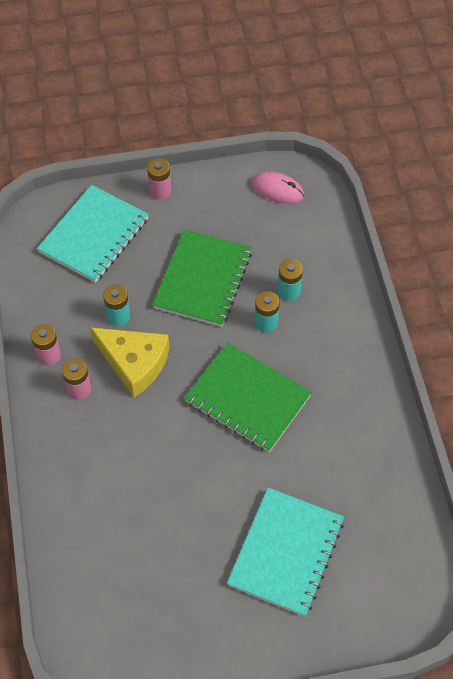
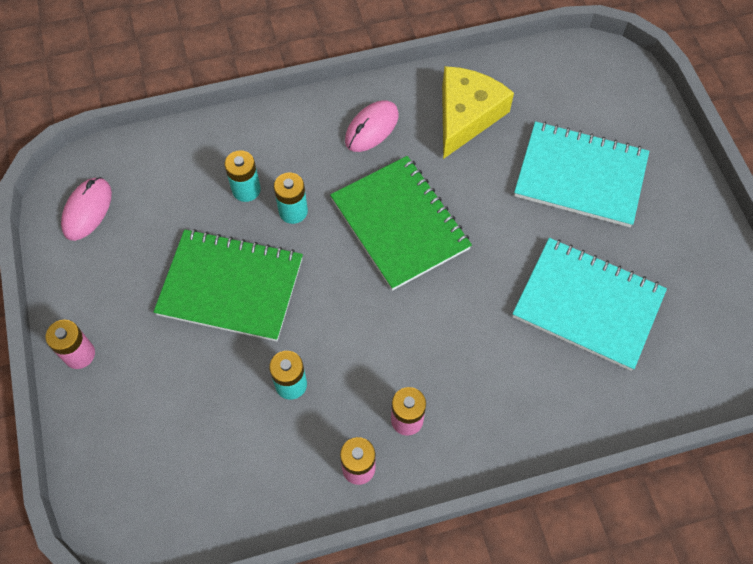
camera: 95 degrees left, 5 degrees up
turquoise notebook [37,185,149,283] -> turquoise notebook moved to [512,238,667,371]
yellow cheese [90,327,169,397] -> yellow cheese moved to [442,66,514,159]
green notebook [184,343,312,452] -> green notebook turned 60 degrees counterclockwise [330,156,472,291]
none -> pink mouse [345,100,399,152]

